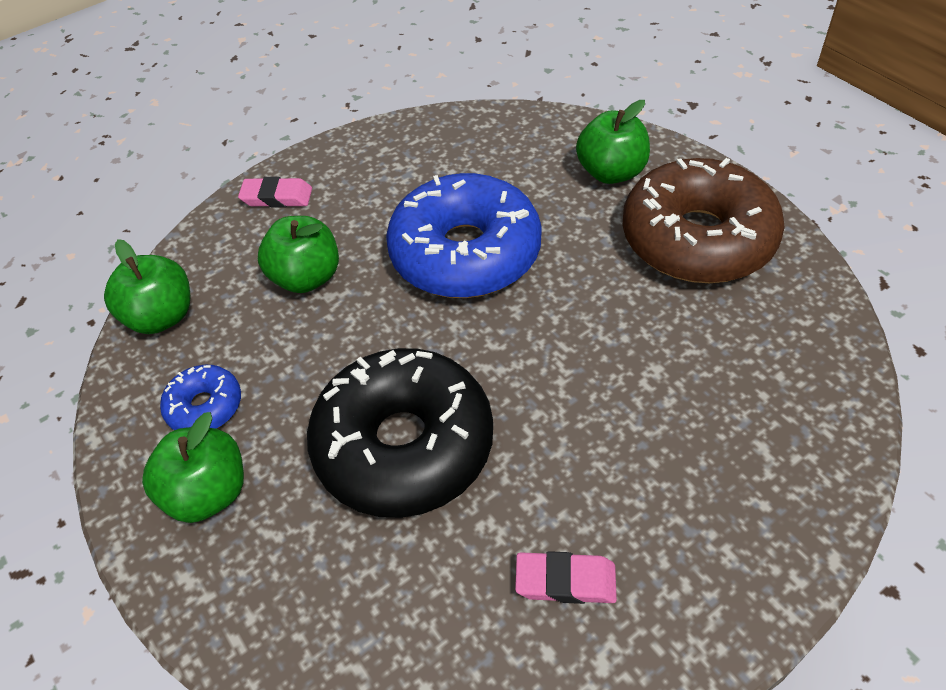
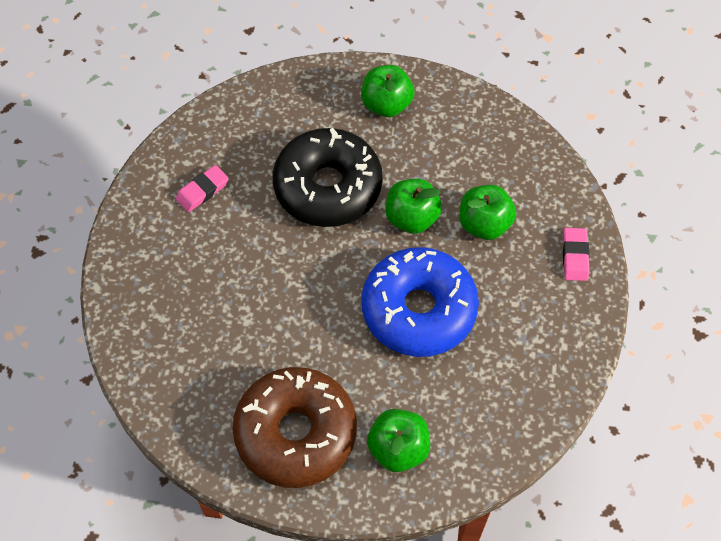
camera: 130 degrees right, 10 degrees up
green apple [104,239,190,334] -> green apple moved to [385,179,442,234]
blue donut [160,365,241,430] -> none
pink eraser [238,177,312,207] -> pink eraser turned 45 degrees counterclockwise [563,228,590,281]

